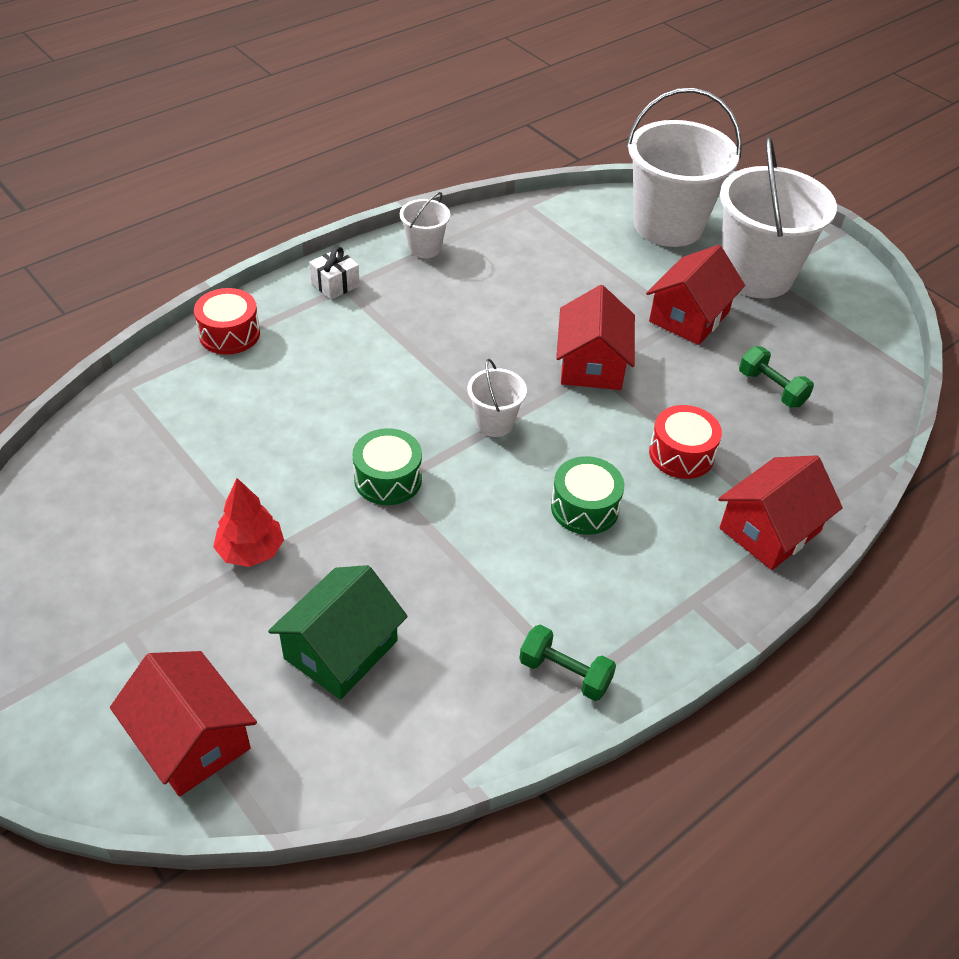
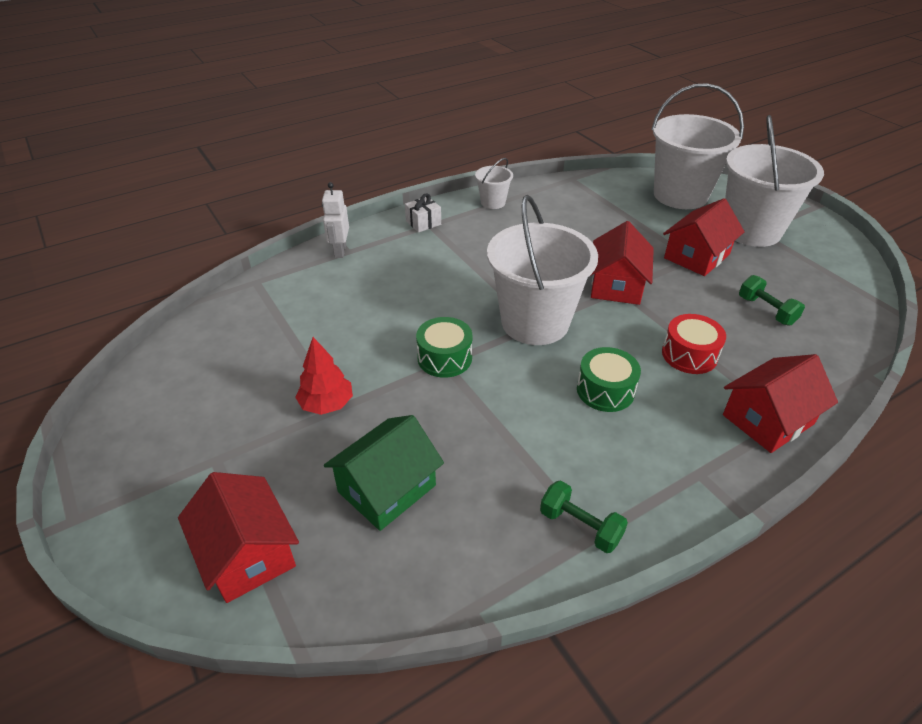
camera: 10 degrees right, 5 degrees down
red drum [194,288,260,355] -> white robot [322,182,349,258]
white bucket [467,359,527,437] -> white bucket [487,195,598,345], size x2.19

